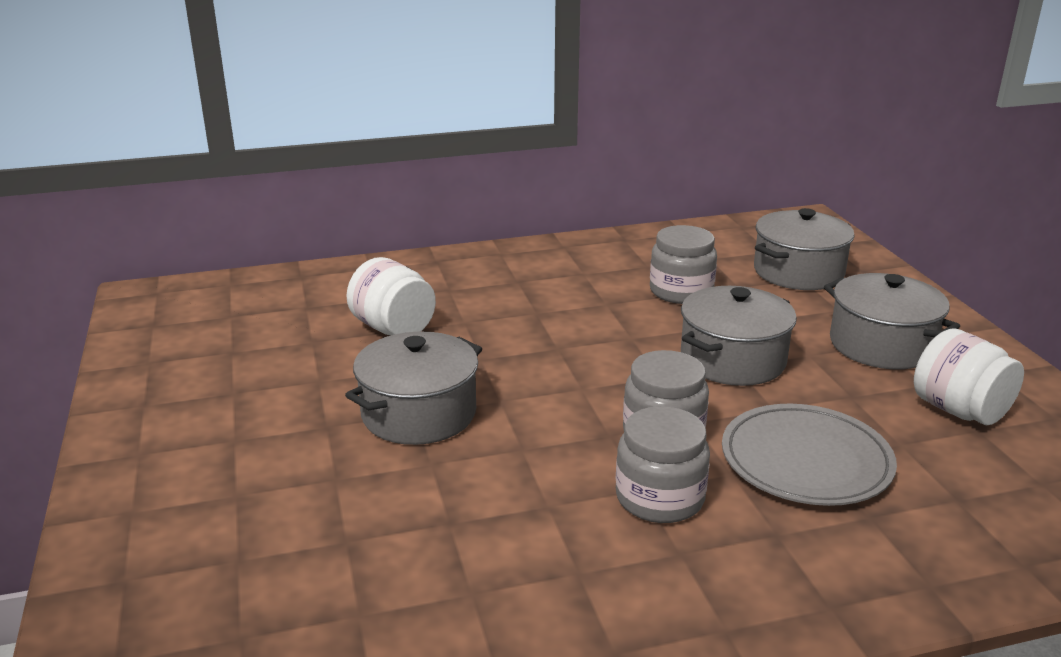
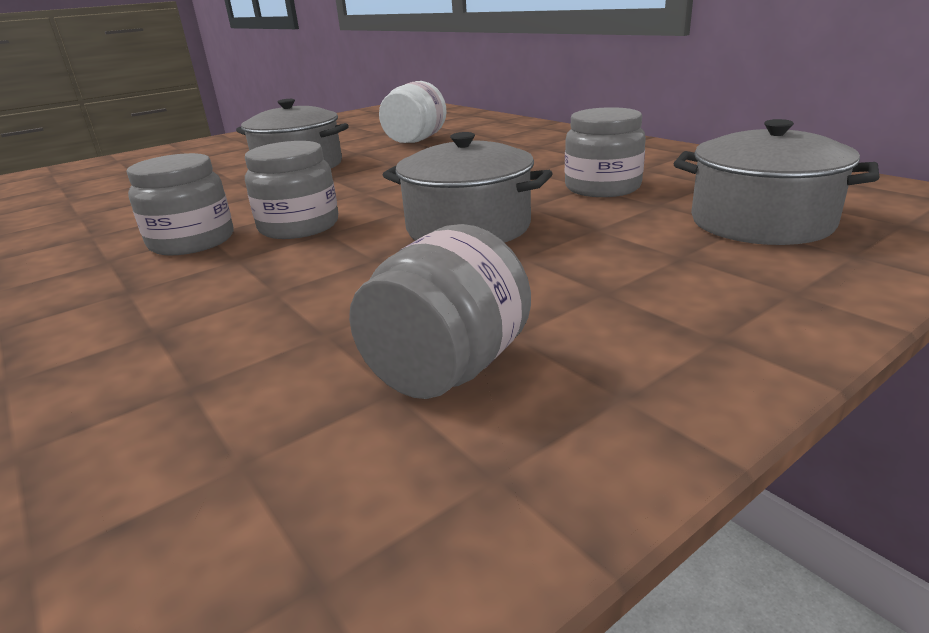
camera: 70 degrees right, 0 degrees up
grey plate [722,404,897,506] -> none
grey pot [824,273,960,370] -> none
white jar [914,328,1024,425] -> grey jar [349,224,531,399]

